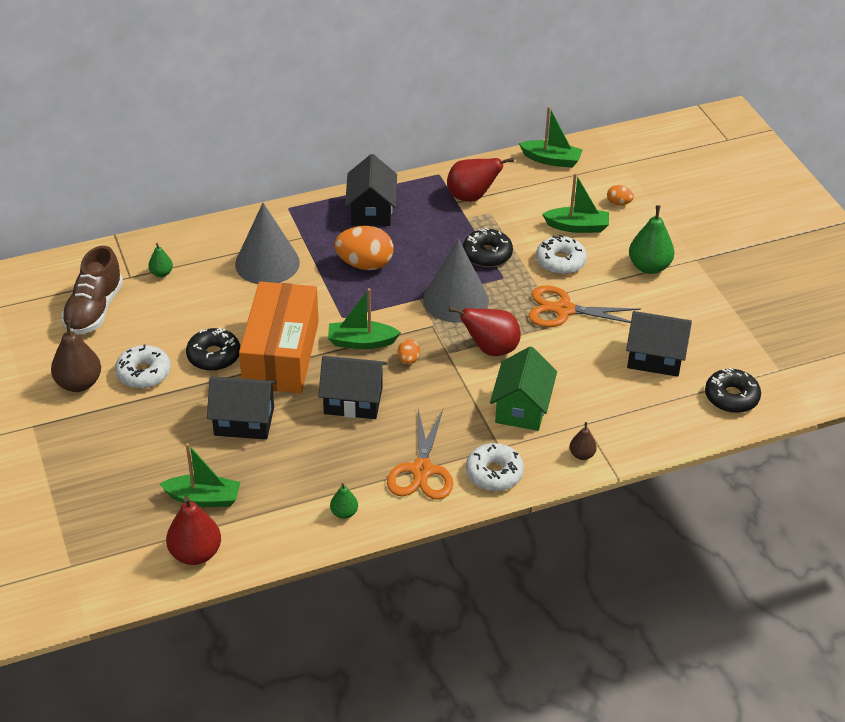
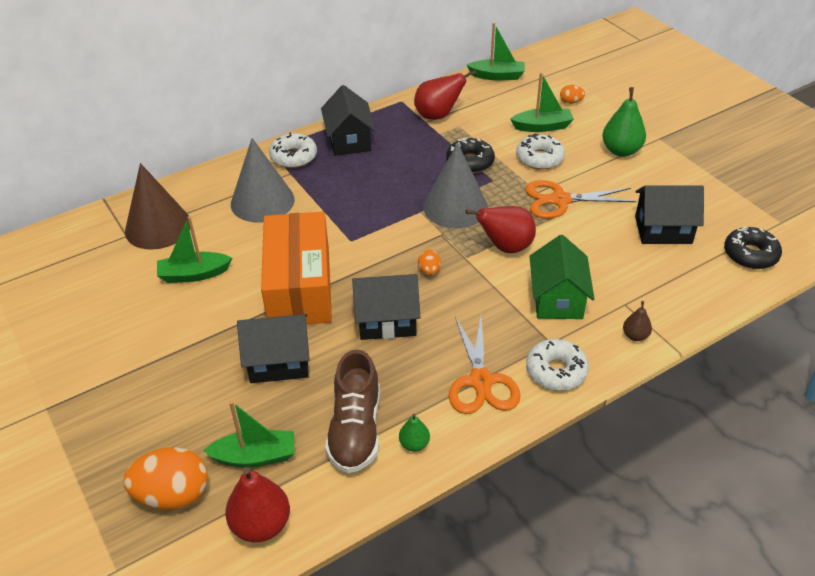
camera: 10 degrees left, 0 degrees up
brown pear [51,320,101,392] -> none
brown shoe [61,246,123,334] -> brown shoe moved to [325,350,380,473]
white donut [115,344,171,388] -> white donut moved to [269,132,317,168]
green pear [148,243,173,277] -> brown cone [125,163,190,250]
black donut [186,328,240,371] -> none
green boat [328,288,401,349] -> green boat moved to [157,216,232,283]
orange egg [334,226,394,270] -> orange egg moved to [123,447,208,509]

